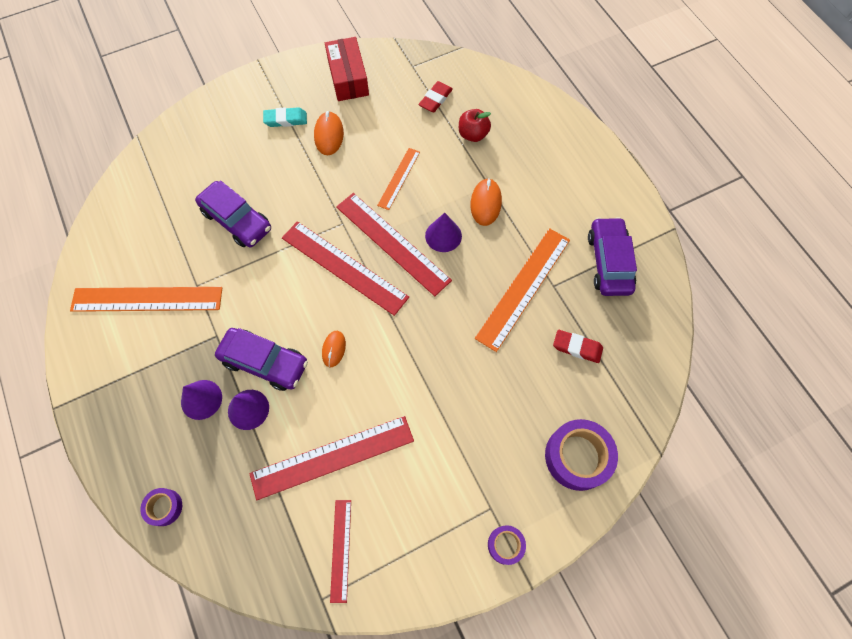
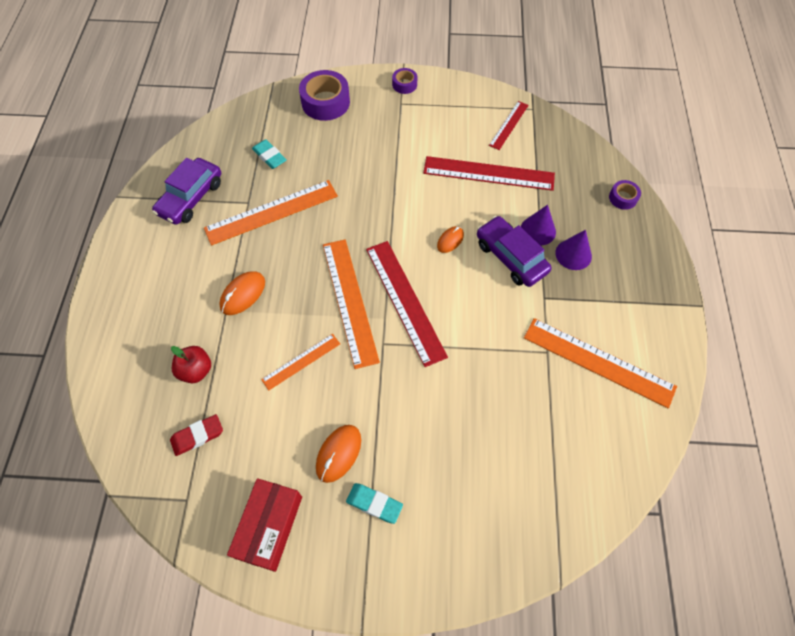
camera: 150 degrees left, 5 degrees down
purple car [195,181,271,247] -> none
red ruler [336,193,452,296] -> orange ruler [323,239,380,369]
purple cone [425,213,462,252] -> none
red eraser [553,330,603,363] -> turquoise eraser [252,139,287,169]

